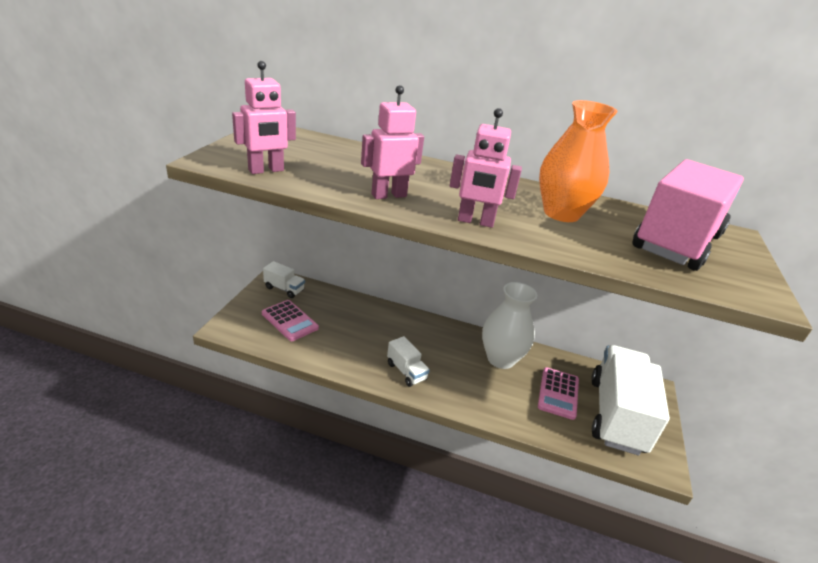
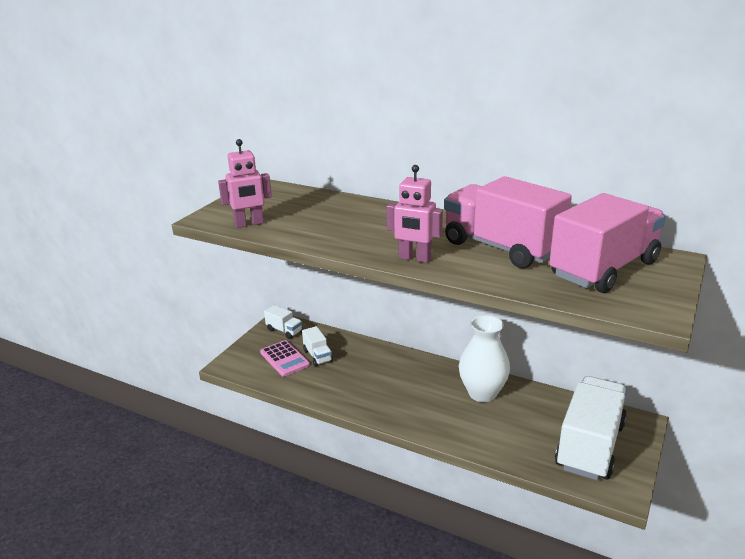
camera: 15 degrees right, 5 degrees down
pink robot [361,85,424,199] -> none
white truck [387,336,430,387] -> white truck moved to [302,326,333,366]
pink calculator [538,367,579,420] -> none
orange vase [539,100,618,222] -> pink truck [444,176,572,268]

